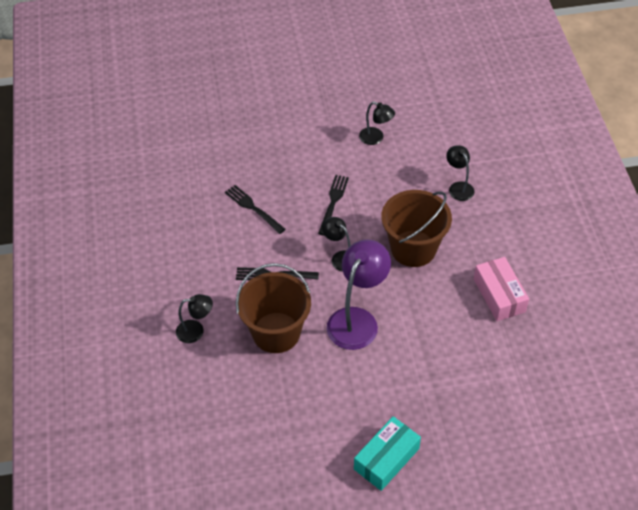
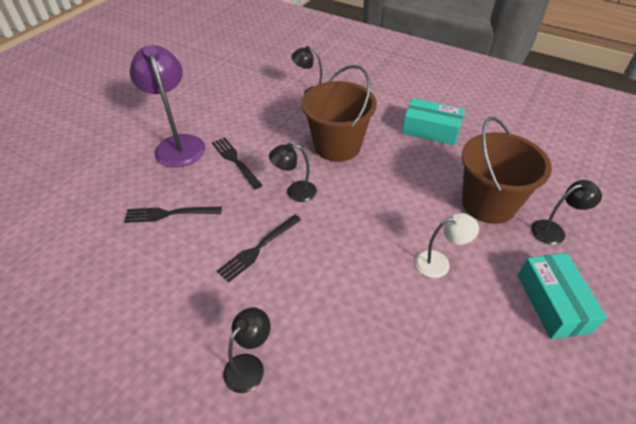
camera: 50 degrees left, 5 degrees down
brown bucket [236,263,311,353] -> brown bucket moved to [462,117,552,224]
purple lamp [327,240,391,350] -> purple lamp moved to [130,45,205,168]
black lamp [359,101,395,145] -> black lamp moved to [531,180,602,245]
pink box [474,257,529,321] -> turquoise box [402,98,465,145]
none -> white lamp [415,213,479,278]

